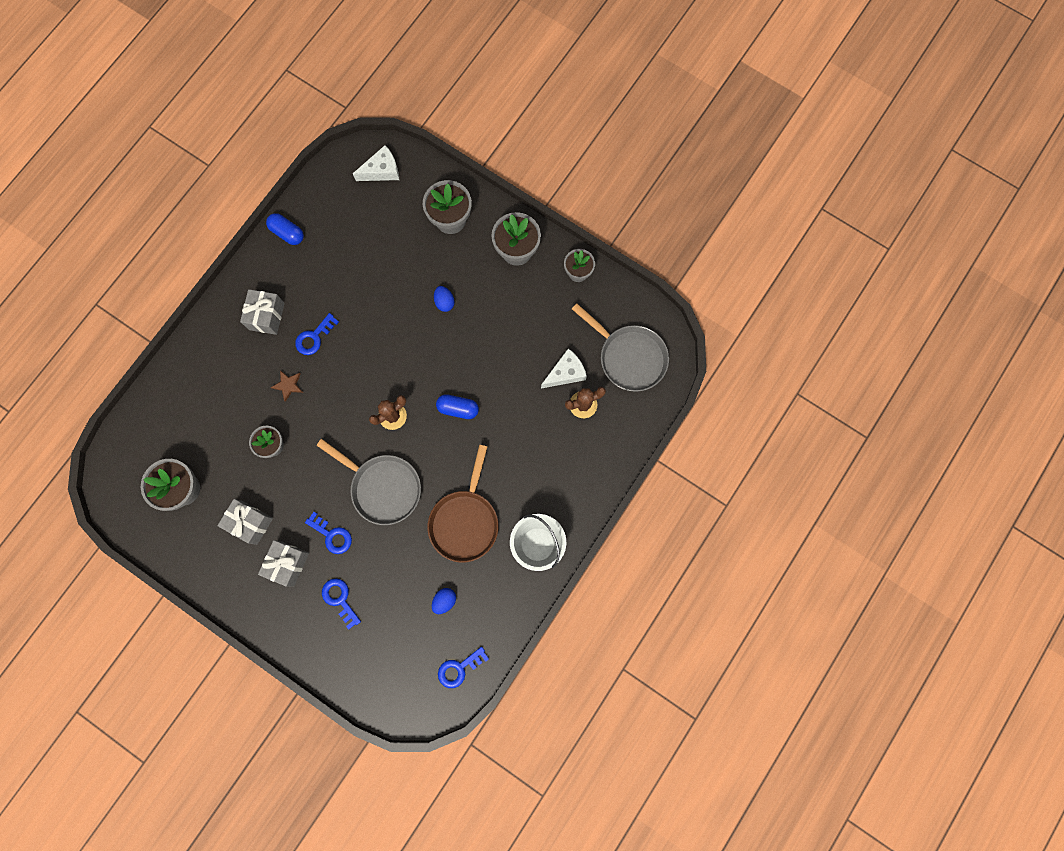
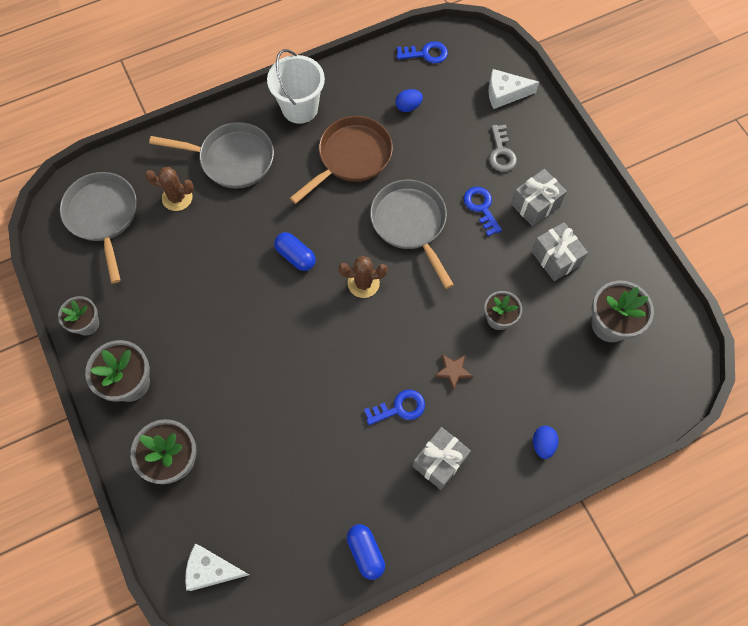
camera: 150 degrees left, 10 degrees down
blue key [322,578,361,630] -> grey key [489,125,517,172]
blue egg [434,286,455,312] -> blue egg moved to [533,426,558,459]
white cheese [541,348,587,388] -> white cheese moved to [489,69,539,109]
none -> grey pan [149,122,274,189]

